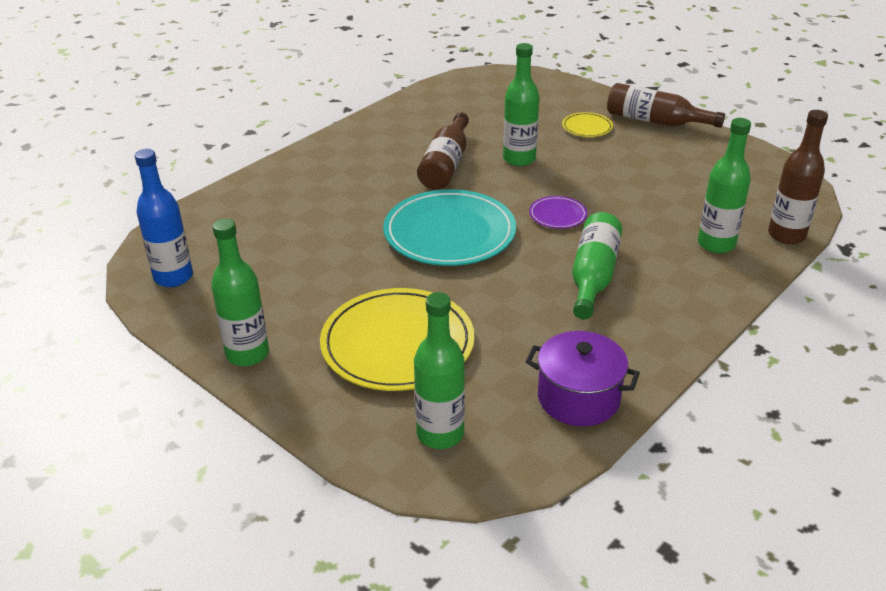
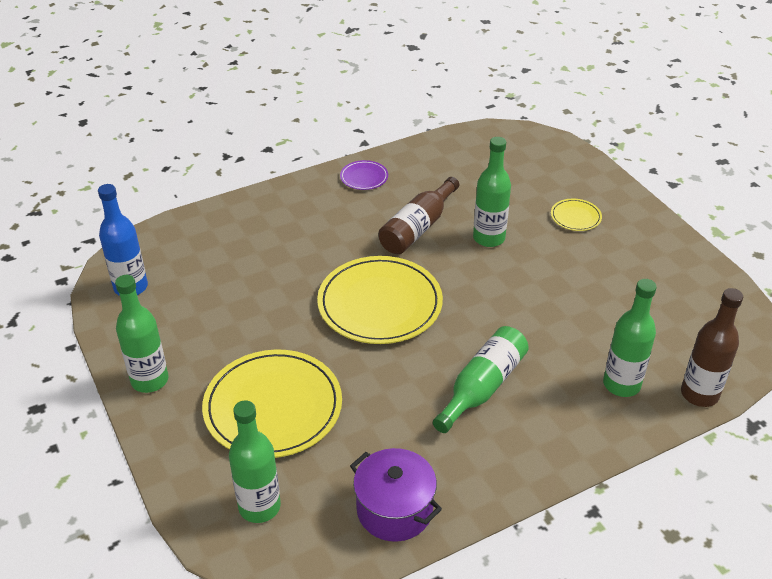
camera: 20 degrees right, 5 degrees up
turquoise plate [383,189,516,266] -> yellow plate [317,256,443,344]
purple plate [529,196,587,229] -> purple plate moved to [340,160,388,190]
brown bottle [607,83,725,128] -> none

